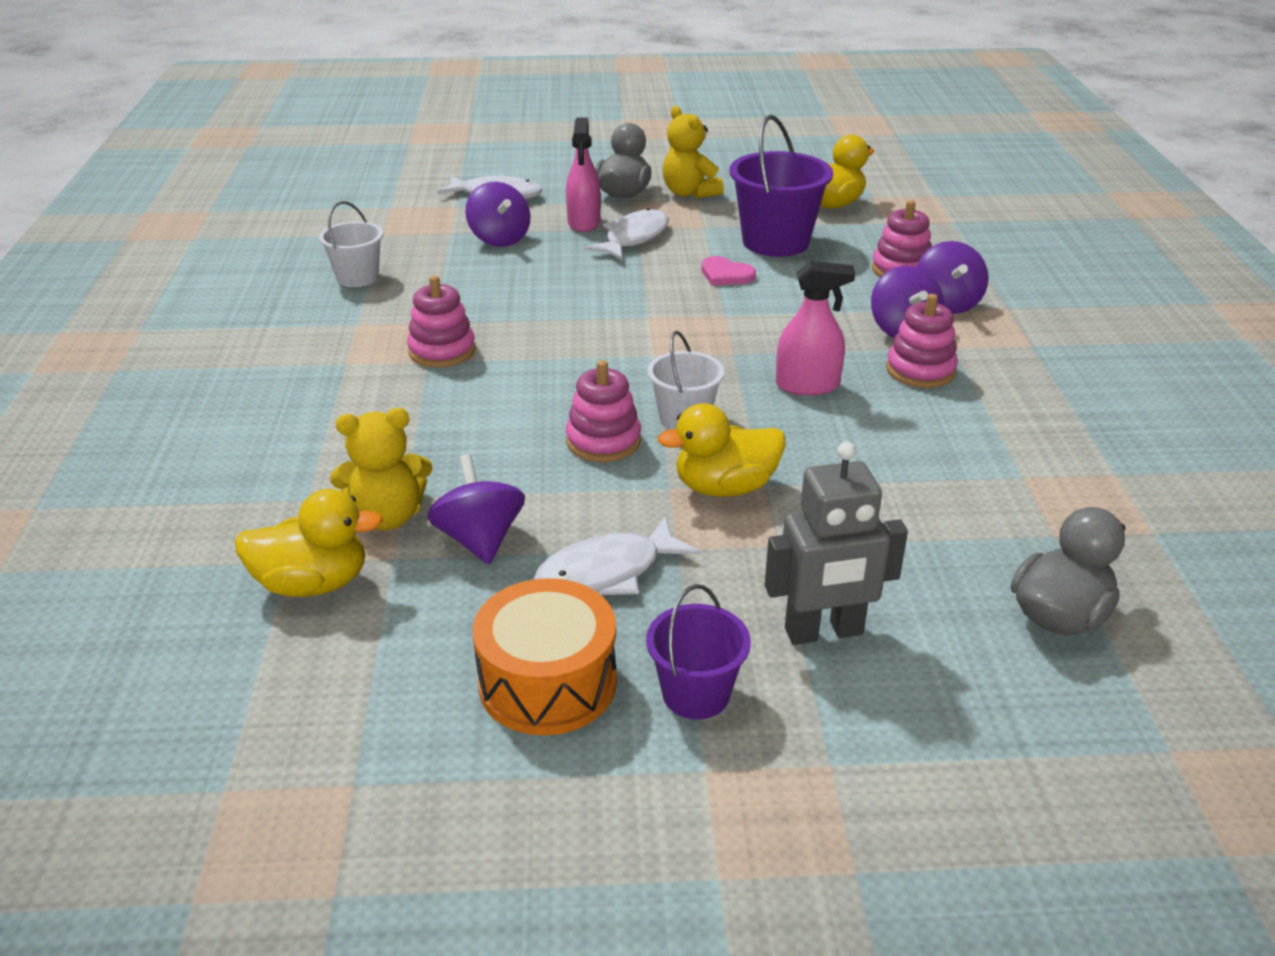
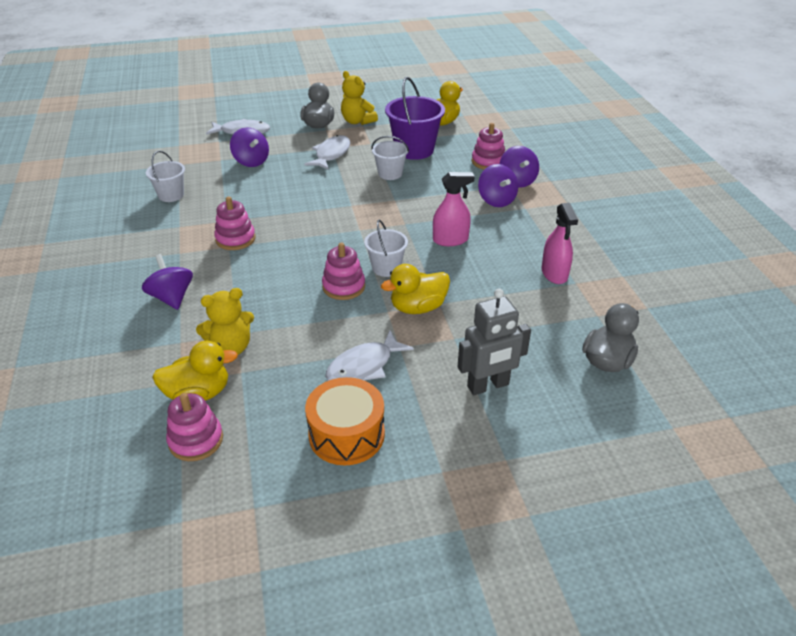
camera: 10 degrees left, 5 degrees up
purple spinning top [427,454,525,564] -> purple spinning top moved to [142,254,193,310]
pink spray bottle [566,117,601,232] -> pink spray bottle moved to [542,203,578,284]
purple bucket [646,584,751,719] -> none
pink heart [701,256,756,286] -> white bucket [371,136,409,180]
pink stacking toy [886,294,958,388] -> pink stacking toy moved to [166,393,223,461]

